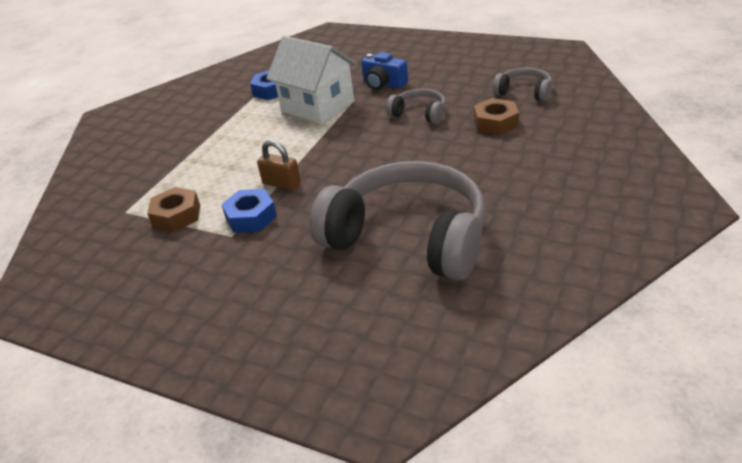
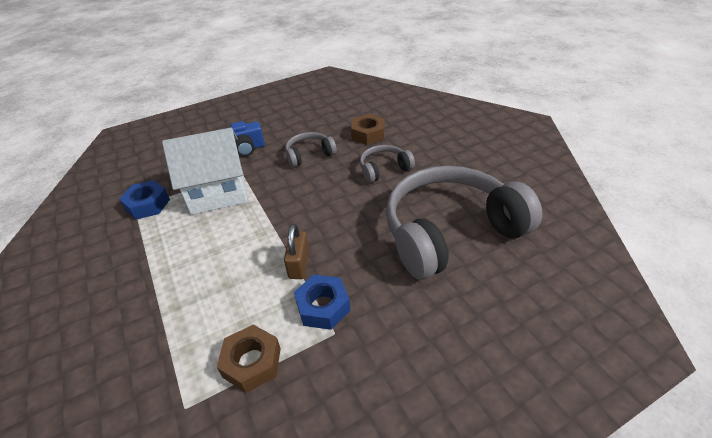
camera: 55 degrees left, 5 degrees up
brown padlock [257,140,301,190] -> brown padlock turned 60 degrees counterclockwise [284,224,309,279]
grey headphones [493,67,552,101] -> grey headphones moved to [360,145,415,183]

